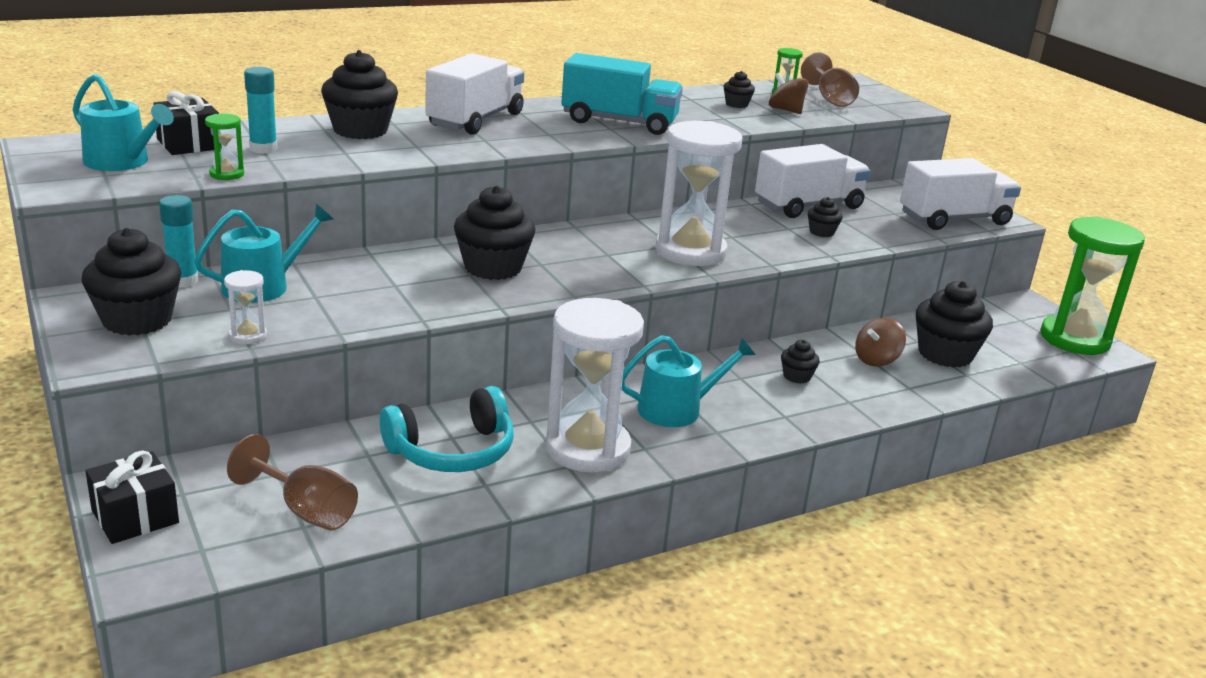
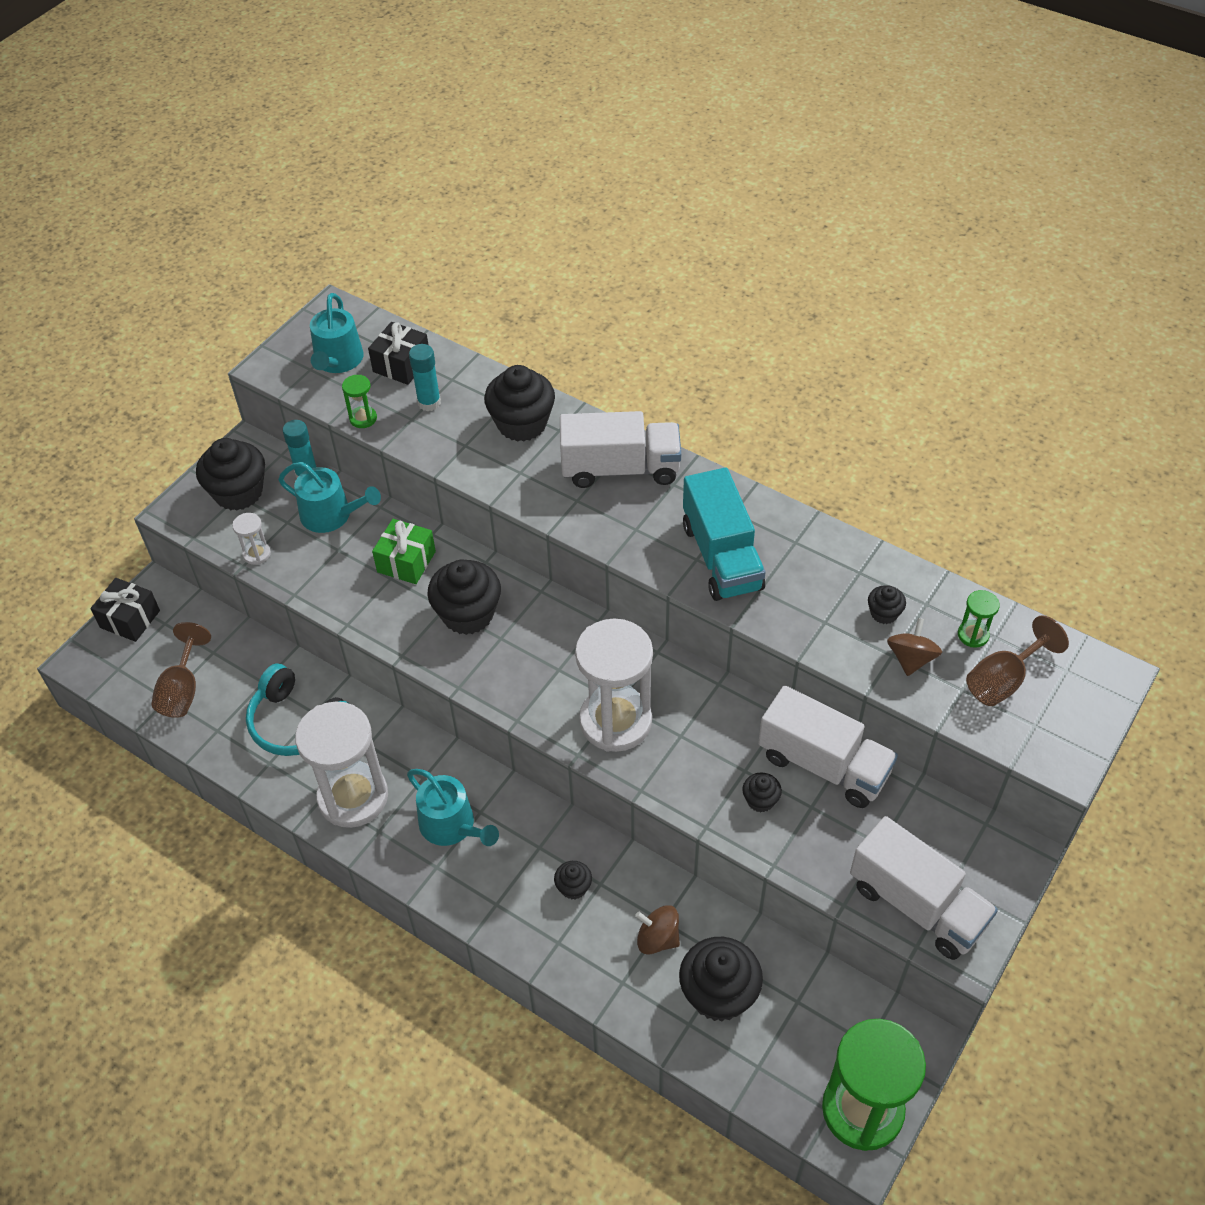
camera: 65 degrees right, 25 degrees up
none -> green gift [372,519,436,584]

